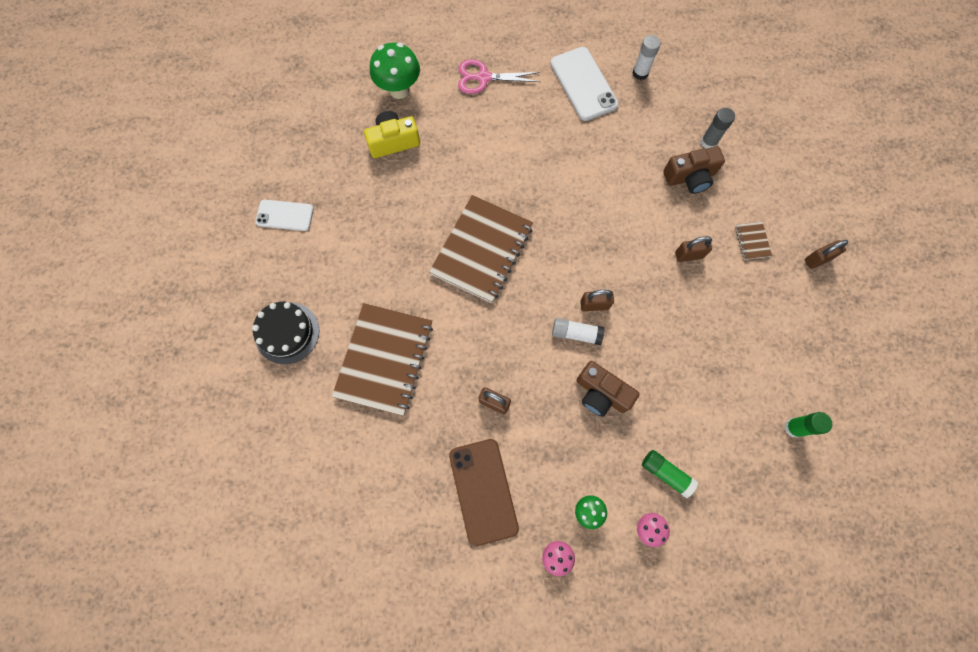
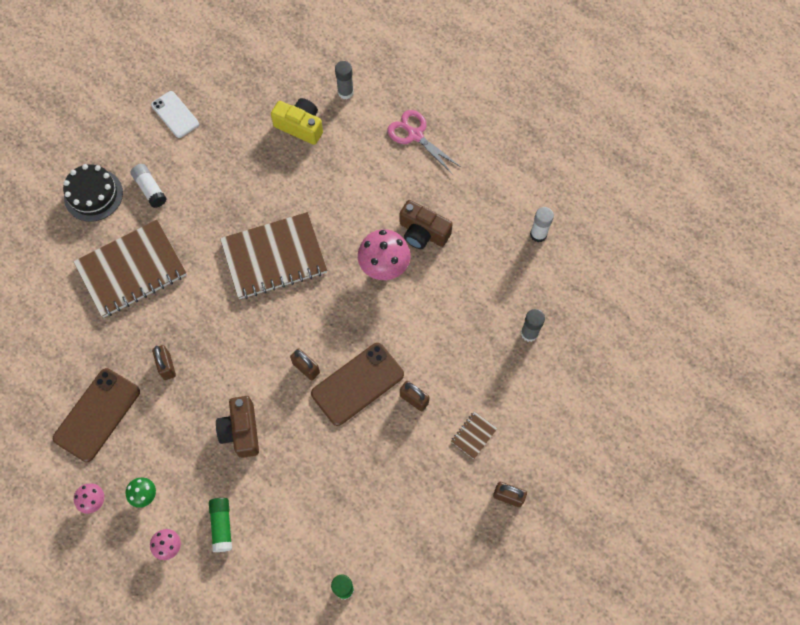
camera: 45 degrees right, 5 degrees down
green mushroom [370,42,420,99] -> grey glue stick [335,61,354,99]
white phone [550,47,619,121] -> none
white glue stick [552,318,605,345] -> white glue stick moved to [131,164,167,208]
brown camera [663,146,725,194] -> brown camera moved to [400,200,452,249]
none -> brown phone [311,343,404,426]
none -> pink mushroom [358,229,410,280]

